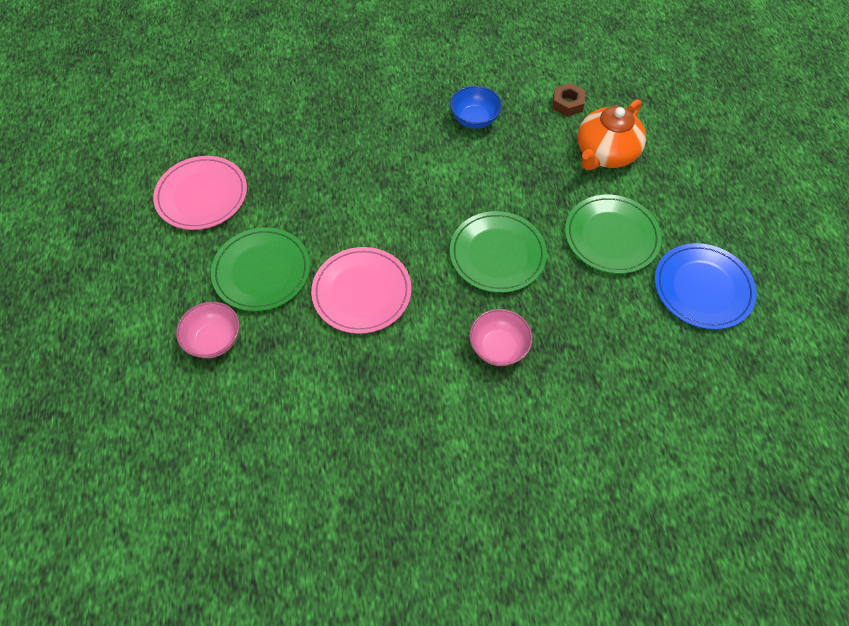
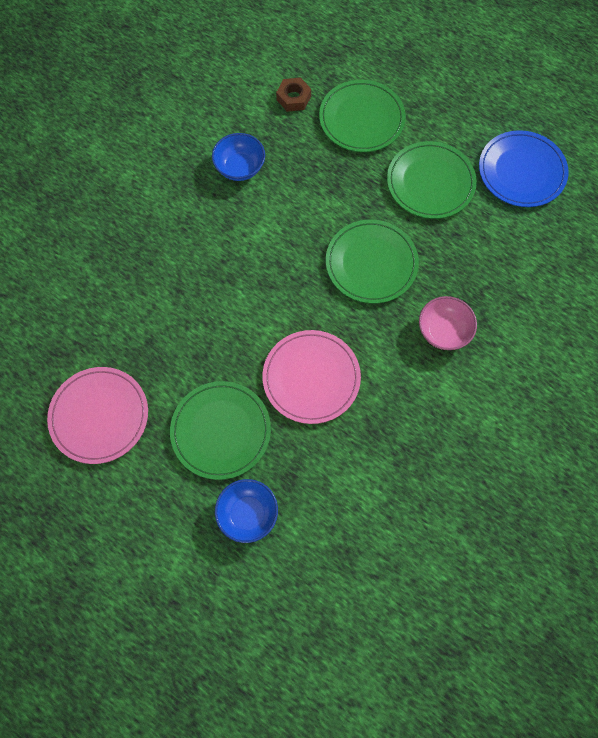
camera: 45 degrees left, 10 degrees up
pink bowl [176,302,240,358] -> blue bowl [215,479,278,543]
orange teapot [578,99,646,170] -> green plate [319,80,406,152]

